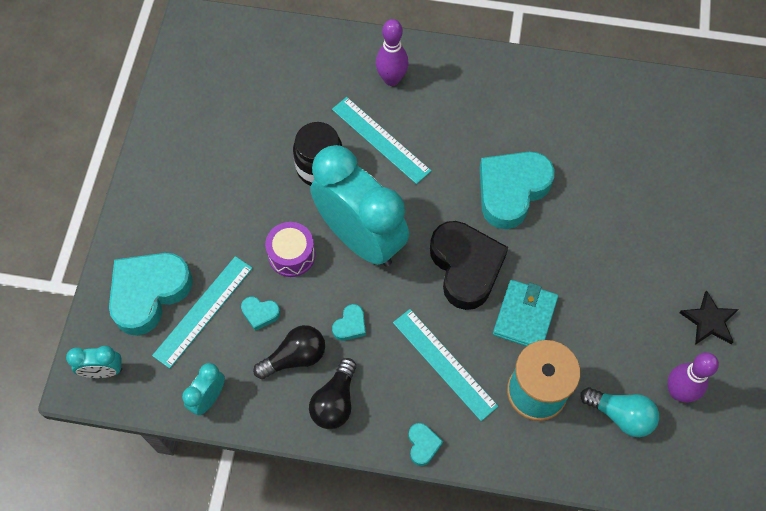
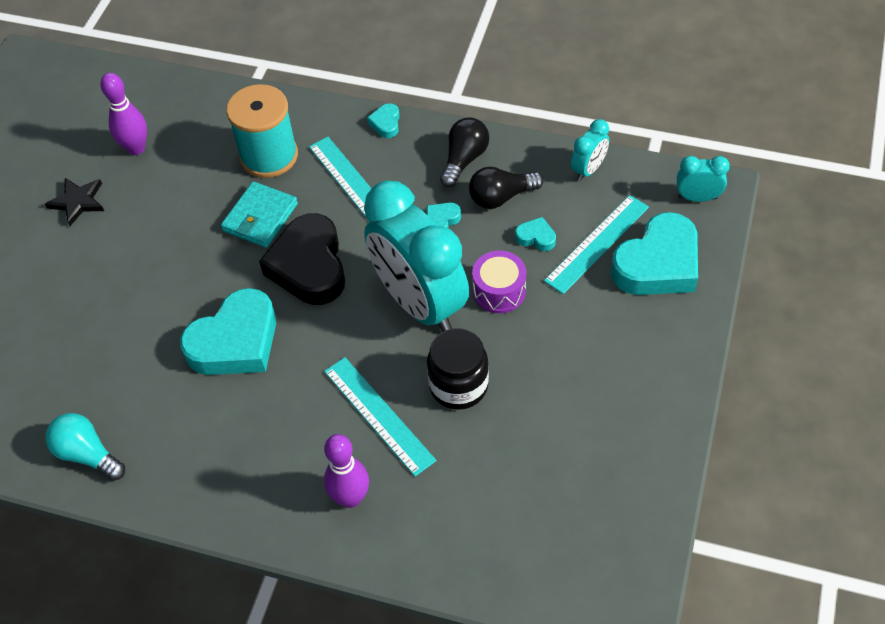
camera: 170 degrees left, 10 degrees down
turquoise light bulb [580,387,659,437] -> turquoise light bulb moved to [45,413,125,481]

